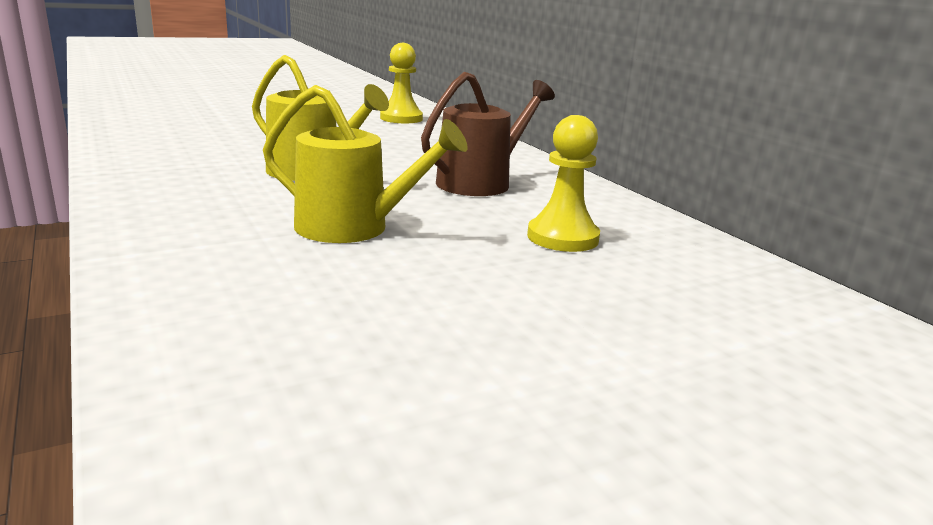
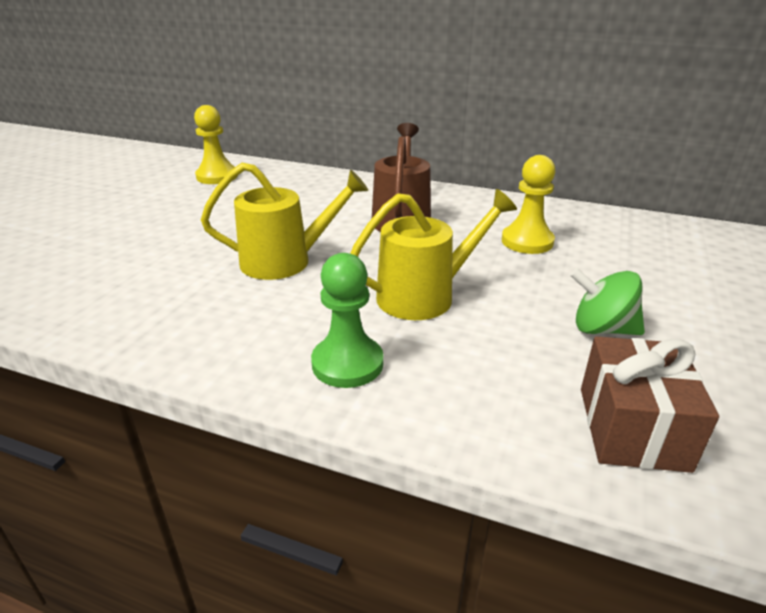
camera: 40 degrees left, 10 degrees up
none -> green pawn [311,253,383,388]
none -> green spinning top [570,268,645,335]
none -> brown gift [581,336,719,473]

